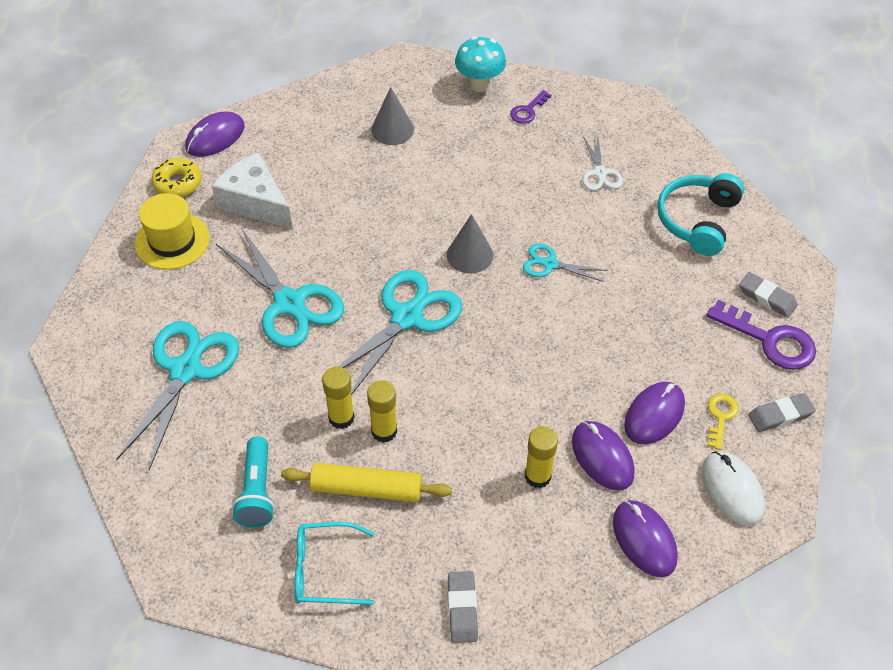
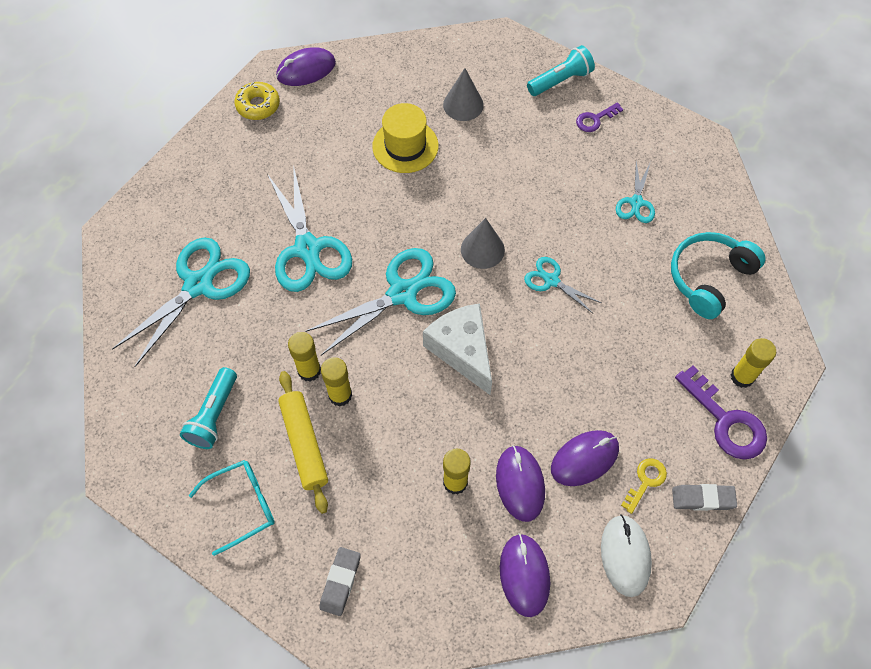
camera: 20 degrees right, 10 degrees up
yellow hat [135,193,210,270] -> yellow hat moved to [372,103,438,173]
white cheese [212,152,293,229] -> white cheese moved to [423,303,492,395]
yellow rolling pin [281,463,452,502] -> yellow rolling pin turned 45 degrees clockwise [278,371,328,514]
turquoise glasses [295,522,374,605] -> turquoise glasses turned 135 degrees clockwise [189,460,275,556]
turquoise mushroom [455,36,506,92] -> turquoise flashlight [527,45,595,96]
white scissors [583,136,623,191] -> turquoise scissors [616,162,655,223]
grey eraser [739,272,798,318] -> yellow glue stick [731,338,776,388]

